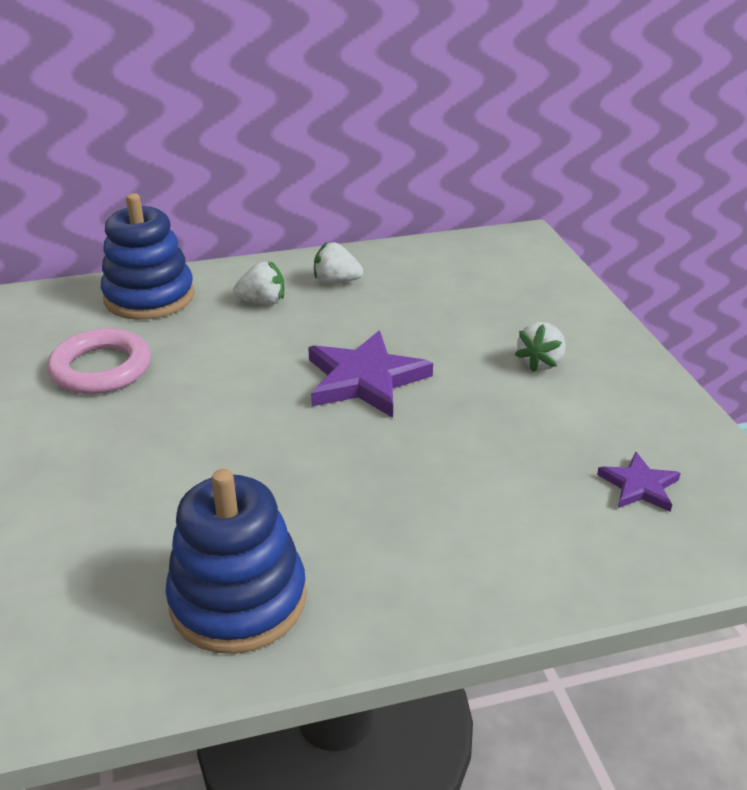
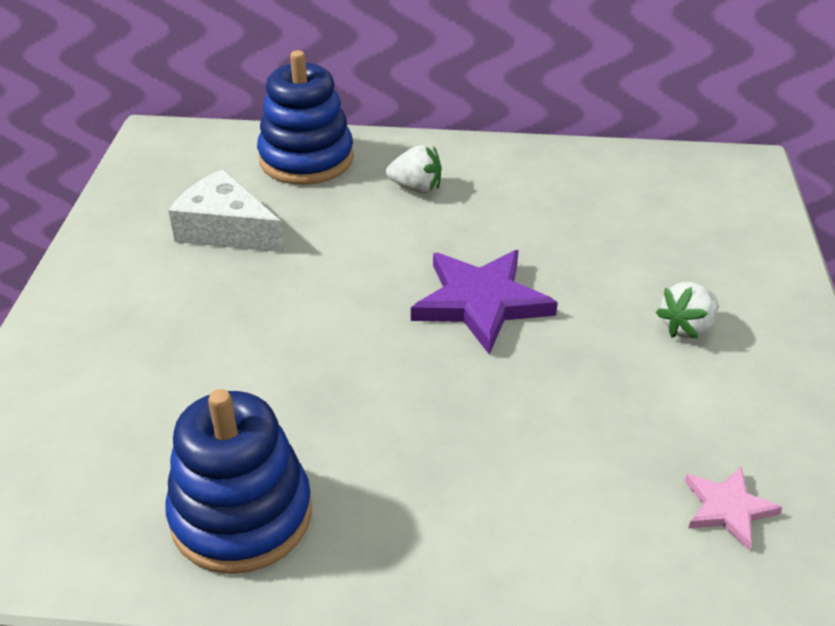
camera: 20 degrees right, 5 degrees up
pink ring [47,328,151,394] -> white cheese [168,169,284,252]
white strawberry [314,242,363,284] -> none
purple star [597,452,681,512] -> pink star [685,467,782,550]

